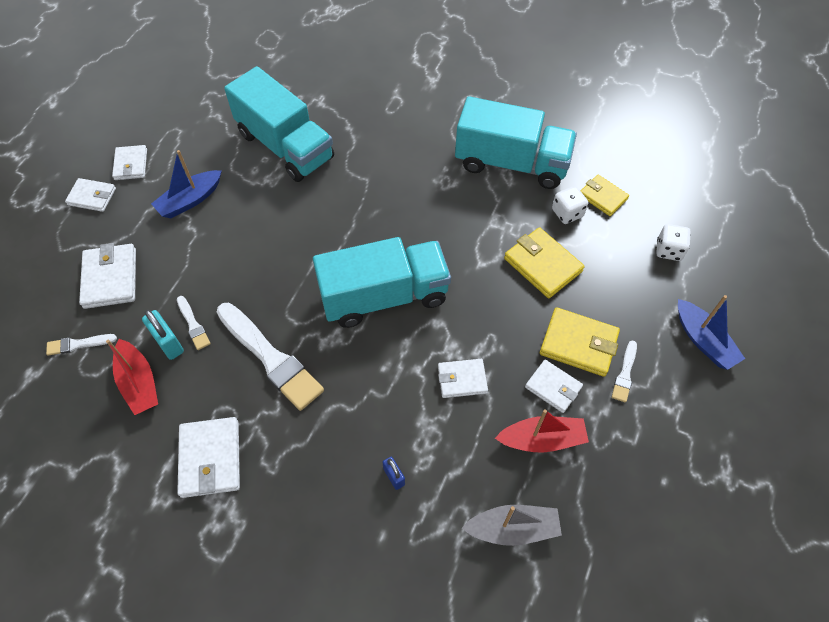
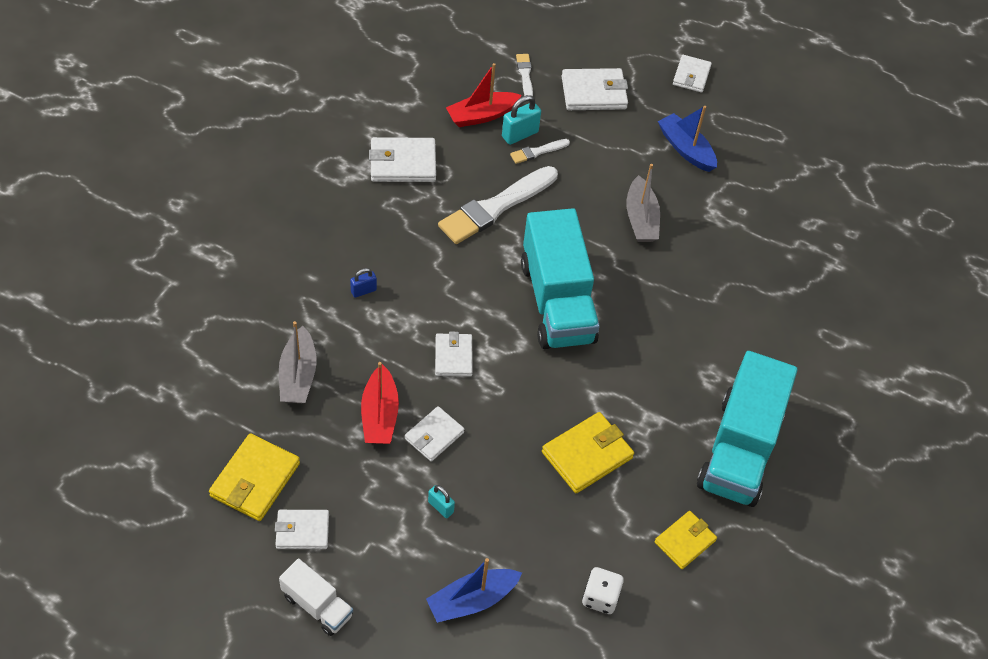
camera: 90 degrees right, 5 degrees down
white wallet [112,145,147,180] -> white wallet moved to [275,510,329,549]
turquoise truck [224,66,334,182] -> none
yellow wallet [540,307,620,377] -> yellow wallet moved to [209,433,300,521]
white dice [552,186,588,224] -> none
white brush [612,340,637,402] -> turquoise padlock [428,485,455,518]
none -> white truck [279,558,353,636]
none -> grey boat [627,164,660,242]

